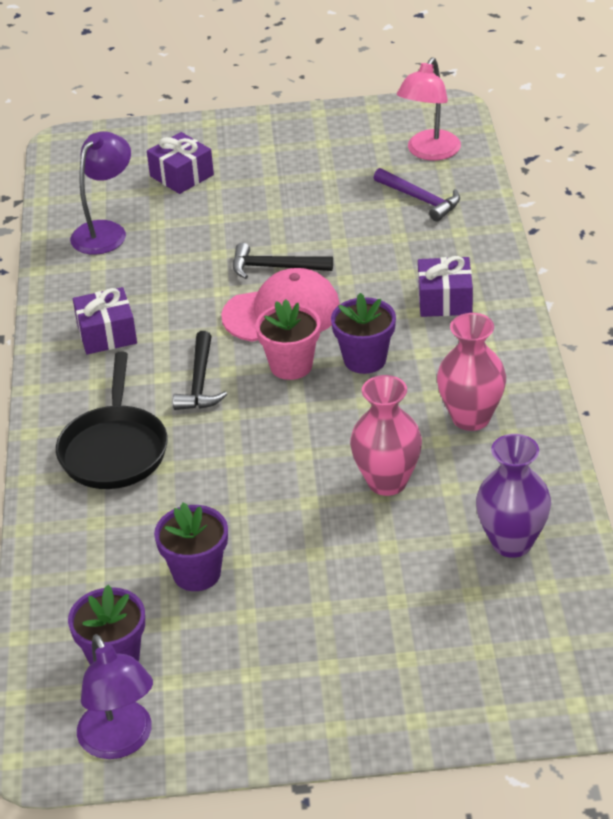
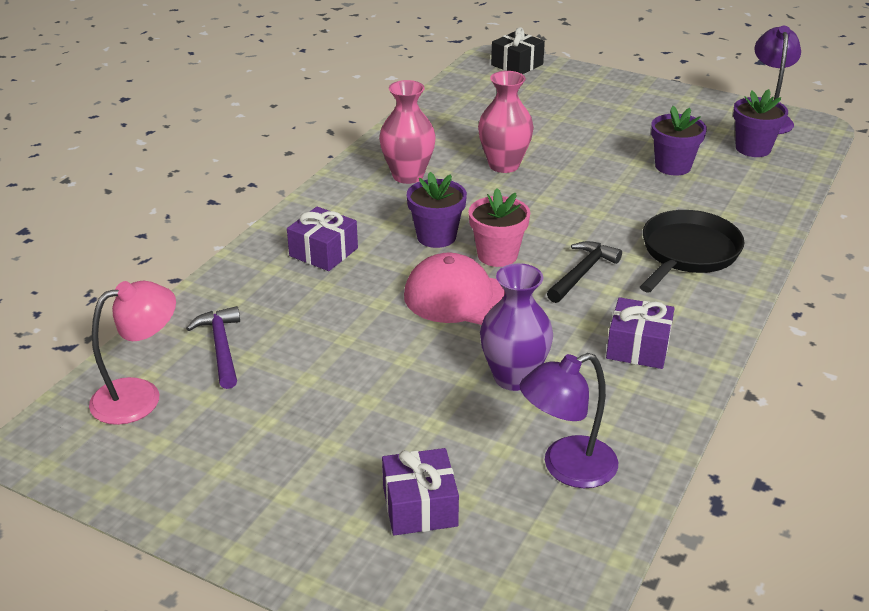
camera: 150 degrees left, 5 degrees down
black hammer [233,243,333,279] -> none
purple vase [476,434,551,558] -> purple vase moved to [480,263,553,391]
none -> black gift [491,27,545,74]

